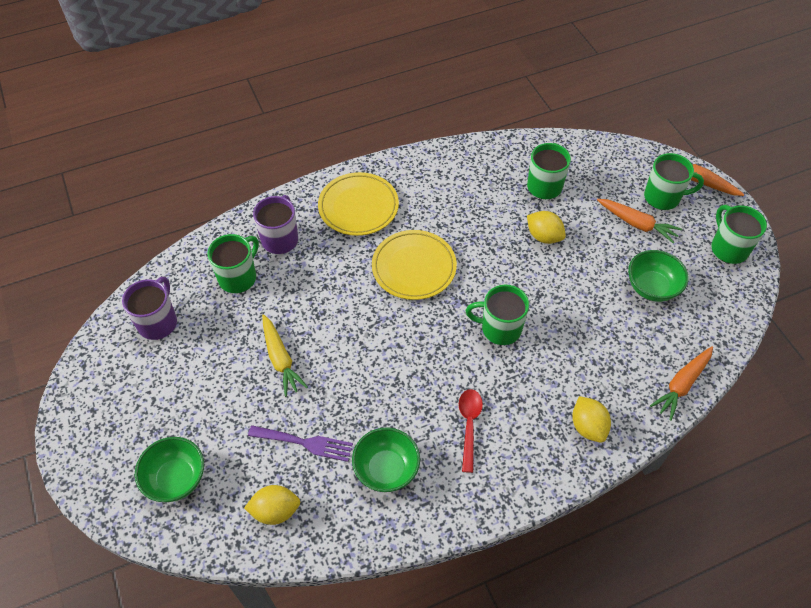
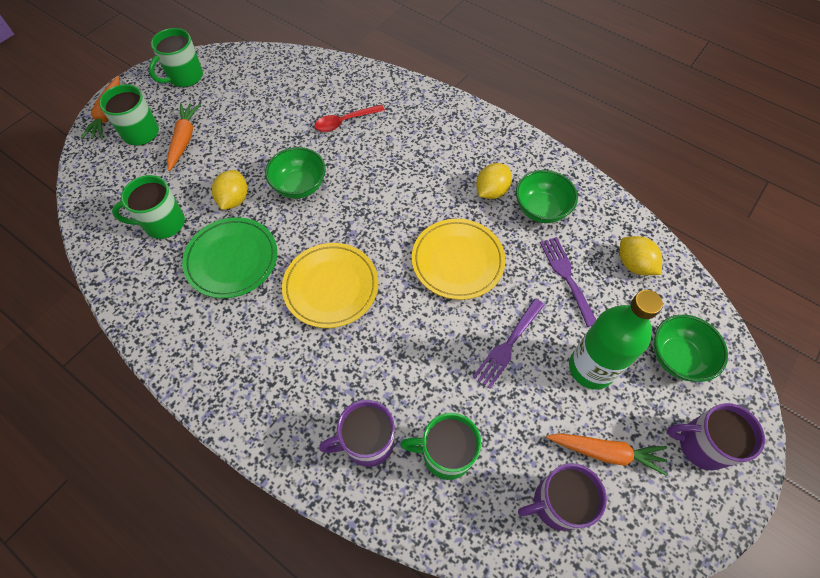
camera: 120 degrees left, 5 degrees up
yellow carrot [262,314,308,397] -> purple fork [473,298,545,389]
yellow plate [318,172,399,236] -> yellow plate moved to [412,219,505,300]
red spoon [459,389,483,473] -> red spoon moved to [314,104,385,132]
green mug [466,285,529,345] -> none
yellow lemon [572,396,611,443] -> yellow lemon moved to [476,163,512,199]
green bowl [628,250,689,302] -> green bowl moved to [265,147,326,199]
orange carrot [650,346,713,421] -> orange carrot moved to [546,433,668,476]
none -> green plate [182,217,277,298]
none -> green bottle [569,290,663,390]
none -> purple mug [667,403,765,471]

